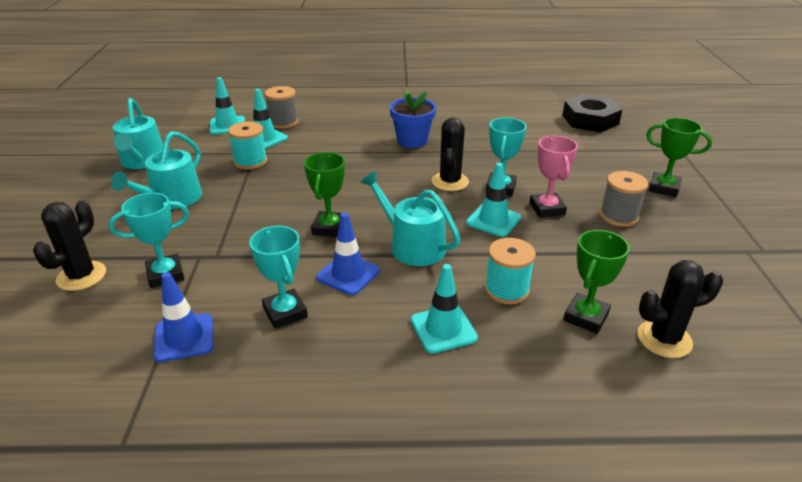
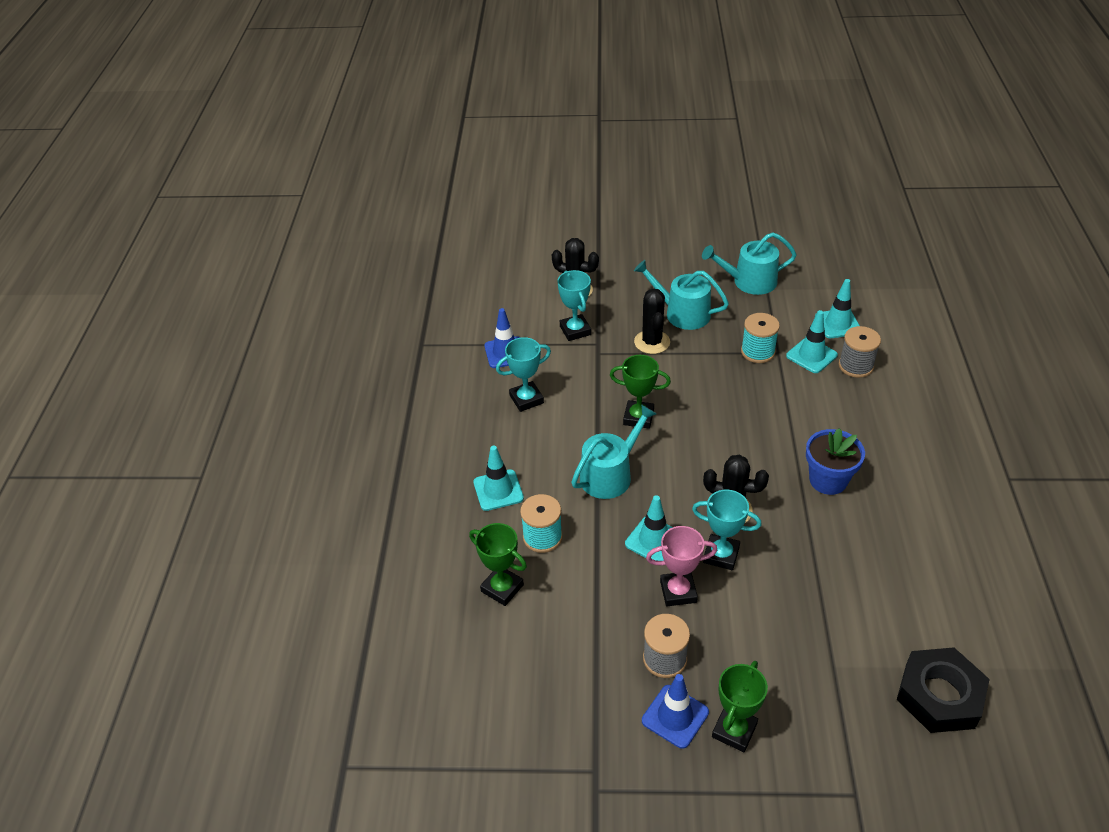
camera: 95 degrees right, 10 degrees up
blue traffic cone [316,213,380,295] -> blue traffic cone moved to [642,674,709,749]
black cactus [637,260,723,358] -> black cactus moved to [634,289,670,354]

